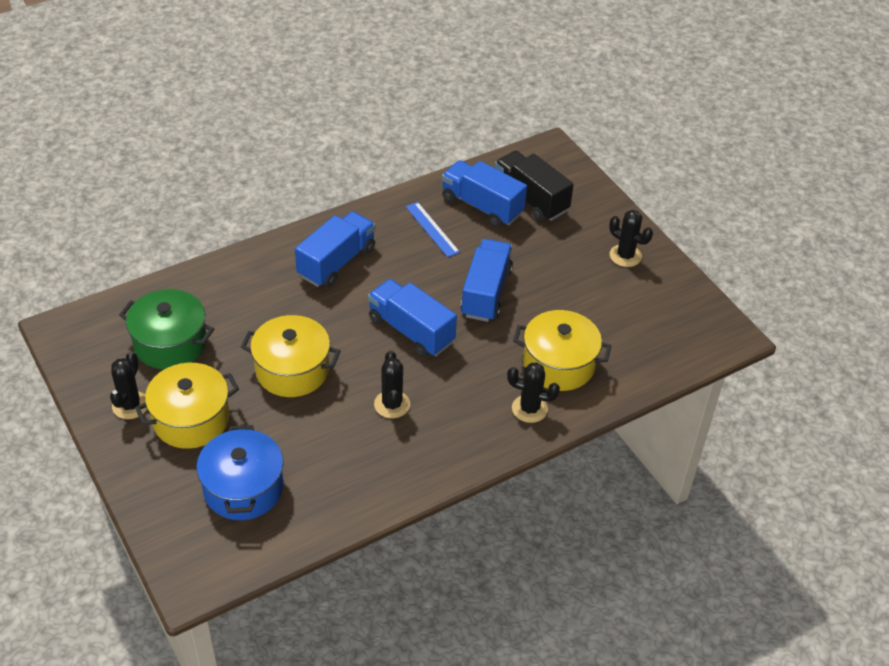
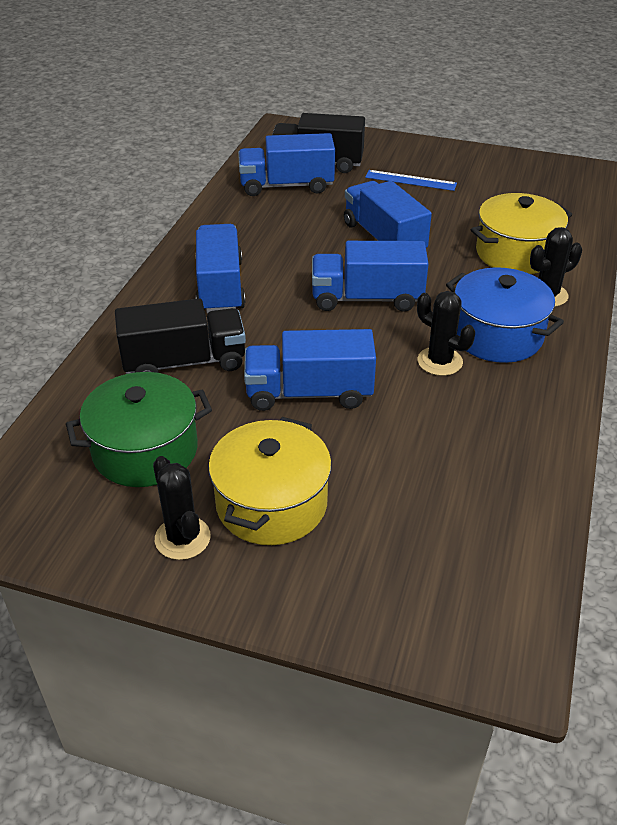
camera: 40 degrees left, 5 degrees down
blue pot [196,425,284,520] -> blue pot moved to [446,267,564,363]
yellow pot [241,315,341,397] -> blue truck [244,329,376,411]
blue ruler [406,202,460,257] -> blue ruler moved to [365,170,457,191]
black cactus [609,210,653,267] -> none
none -> black truck [115,298,246,374]

